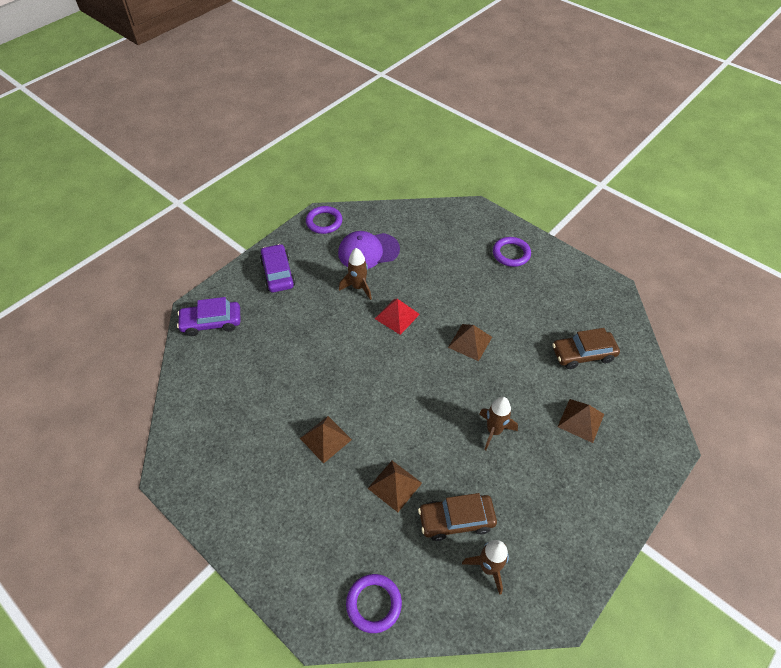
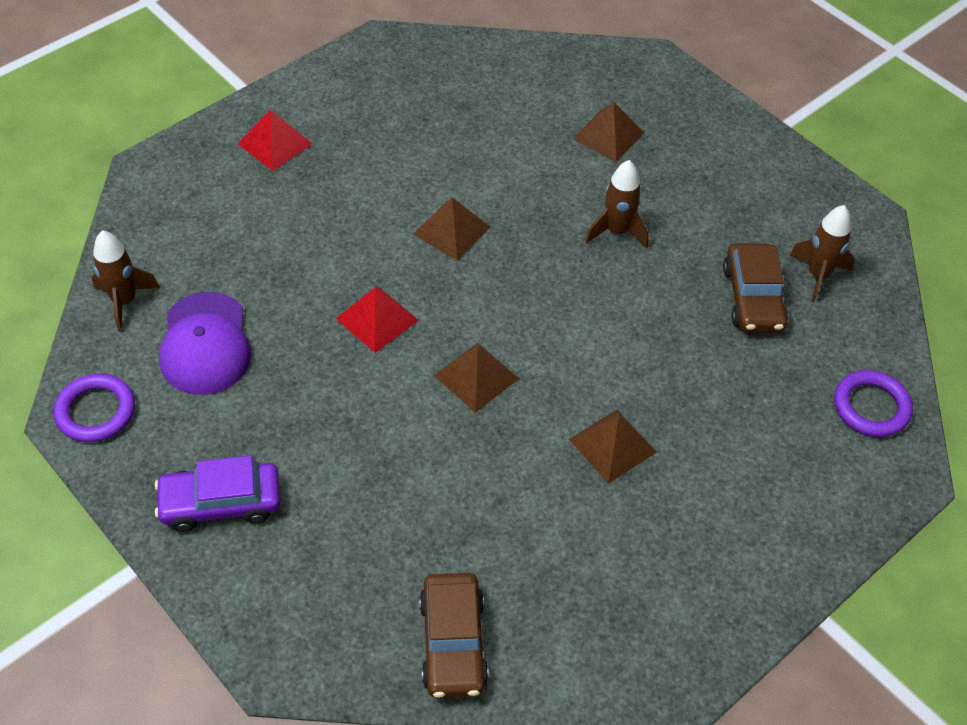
camera: 85 degrees left, 0 degrees up
purple car [177,297,240,336] -> none
brown rocket [339,248,372,300] -> brown rocket moved to [92,230,160,331]
brown pyramid [367,461,422,512] -> brown pyramid moved to [434,343,519,413]
purple ring [493,237,531,267] -> red pyramid [238,110,313,171]
brown car [552,328,620,369] -> brown car moved to [419,573,489,698]

